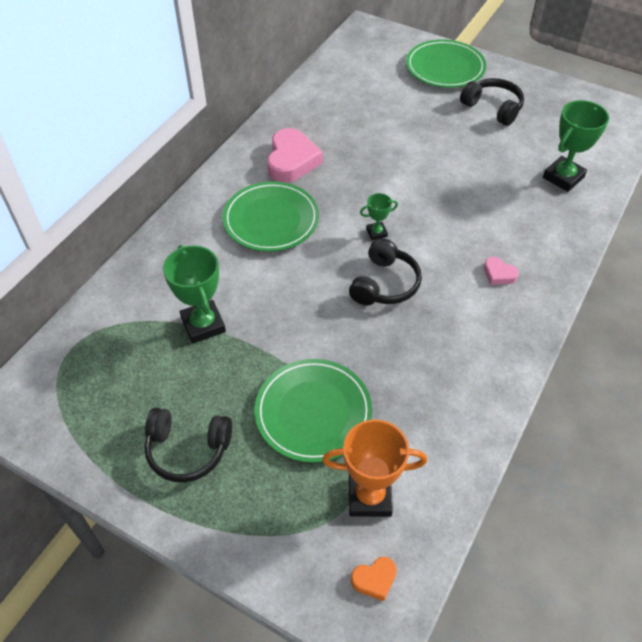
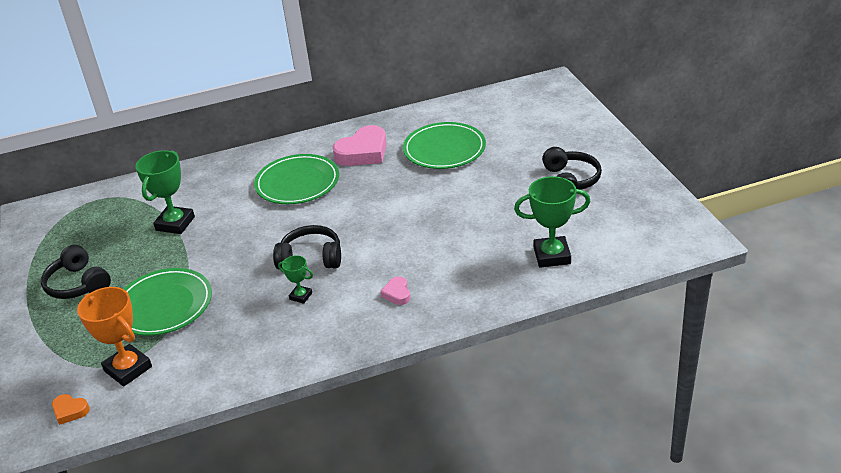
camera: 45 degrees right, 15 degrees down
black headphones [349,238,422,305] -> black headphones turned 150 degrees counterclockwise [273,225,341,269]
green trophy [360,193,398,240] -> green trophy moved to [278,255,313,304]
green plate [406,40,486,88] -> green plate moved to [403,122,486,169]

